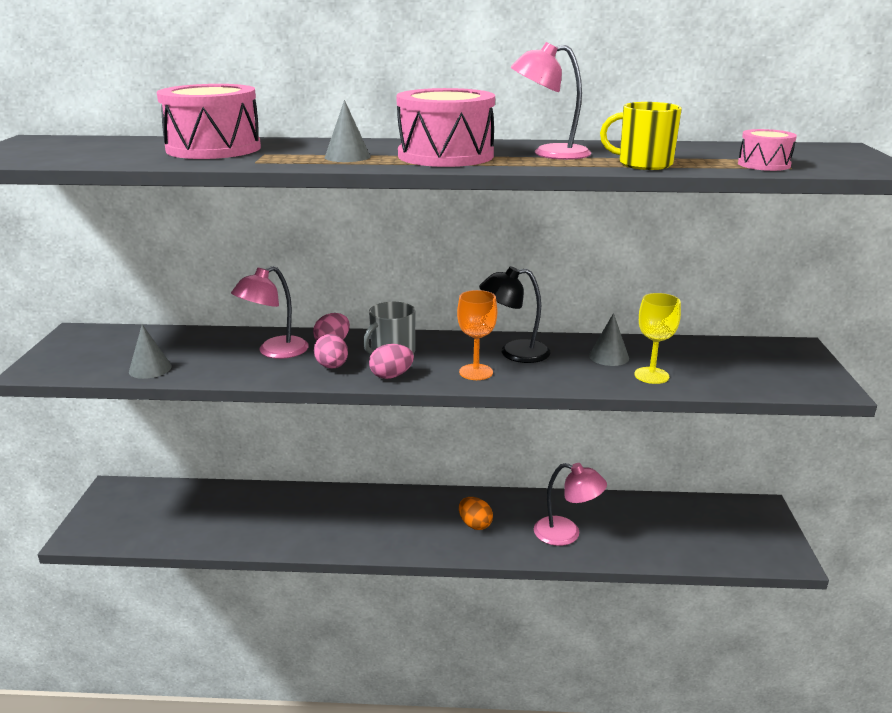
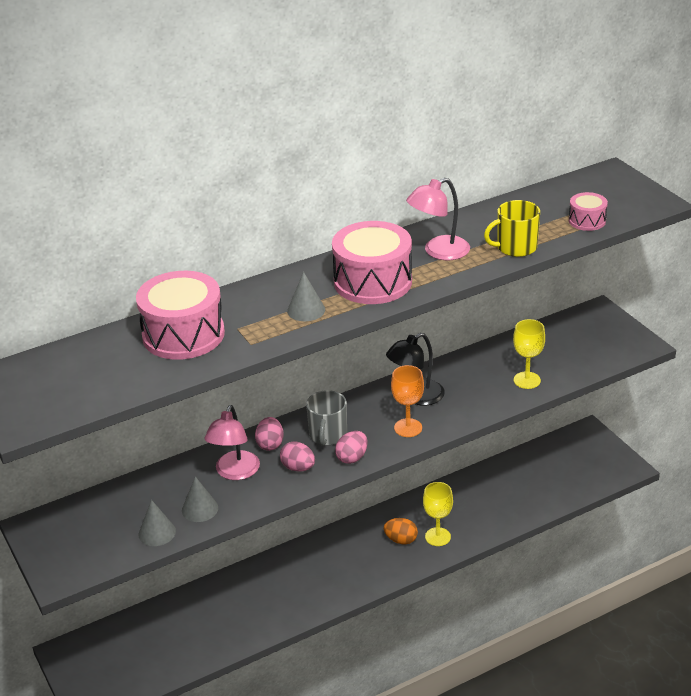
camera: 30 degrees left, 10 degrees up
pink lamp [534,463,607,546] -> none
grey cone [589,313,629,366] -> grey cone moved to [182,476,218,522]
none -> yellow goblet [423,482,453,546]

